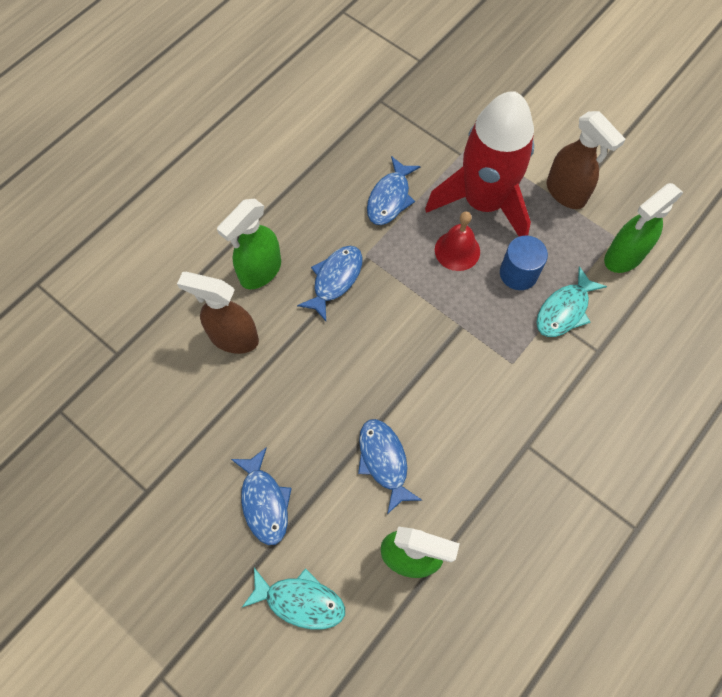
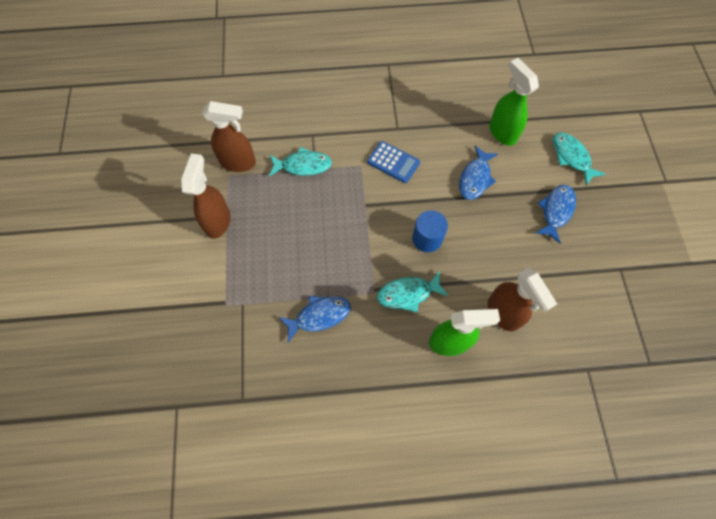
camera: 135 degrees left, 0 degrees up
blue fish [297,246,362,321] -> turquoise fish [377,271,449,313]
red rocket [425,91,534,237] -> none
red bell [435,211,480,271] -> none
blue cylinder [500,236,548,290] -> blue cylinder moved to [412,210,448,252]
green spray bottle [604,183,684,273] -> brown spray bottle [202,101,256,172]
none -> blue calculator [367,141,420,183]

